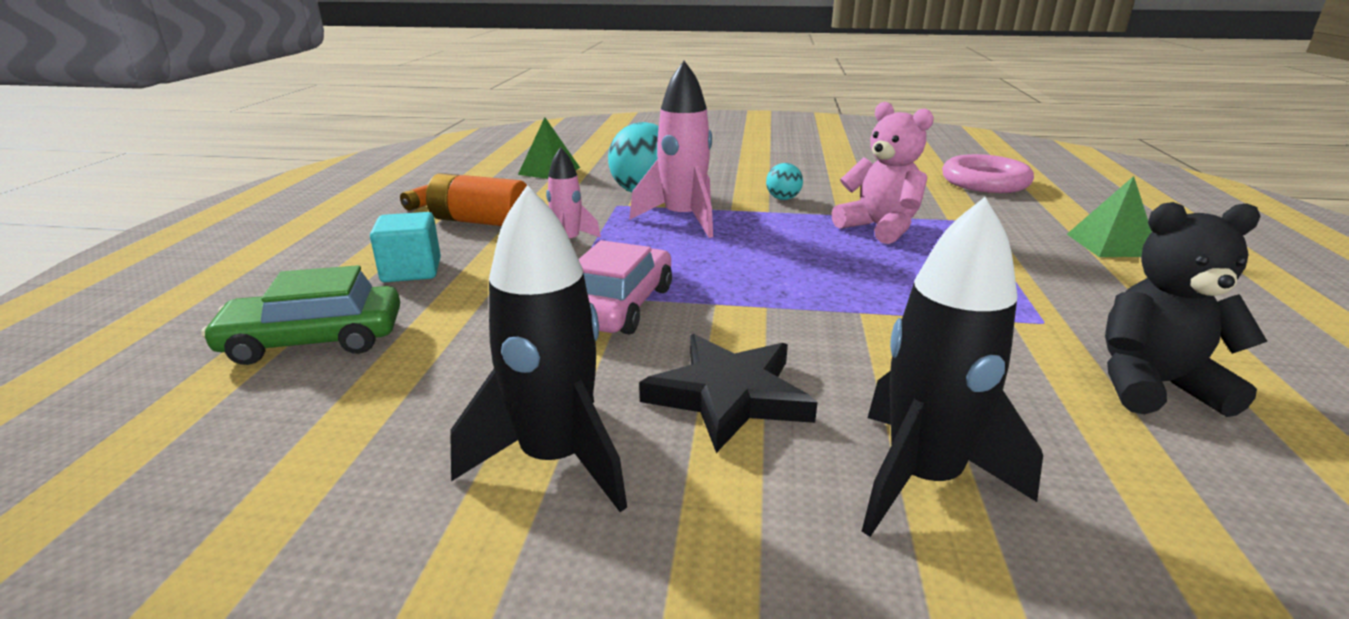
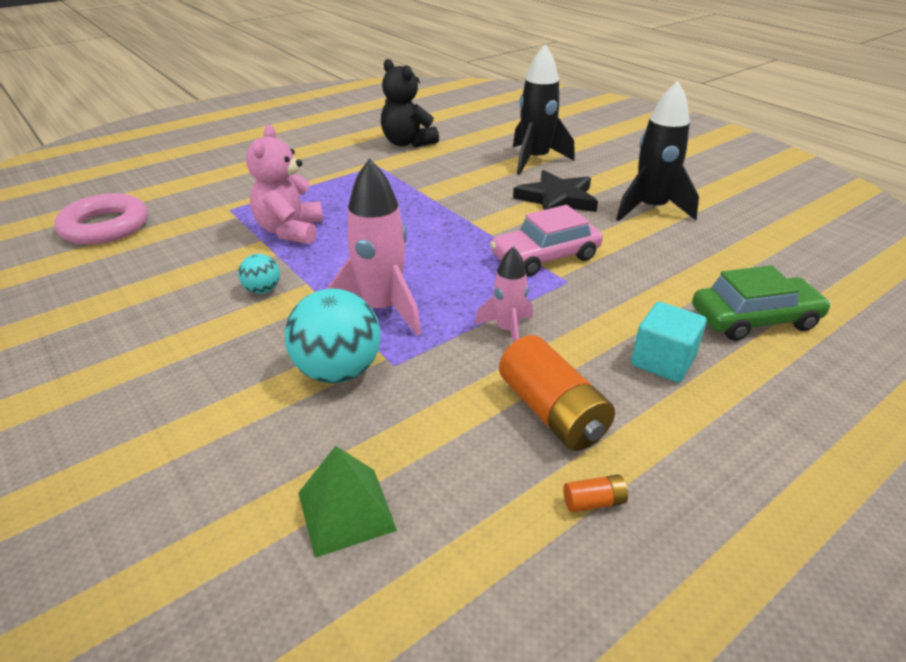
camera: 135 degrees left, 10 degrees up
green car [201,265,400,365] -> green car turned 45 degrees counterclockwise [692,265,831,341]
green pyramid [1067,176,1152,257] -> none

